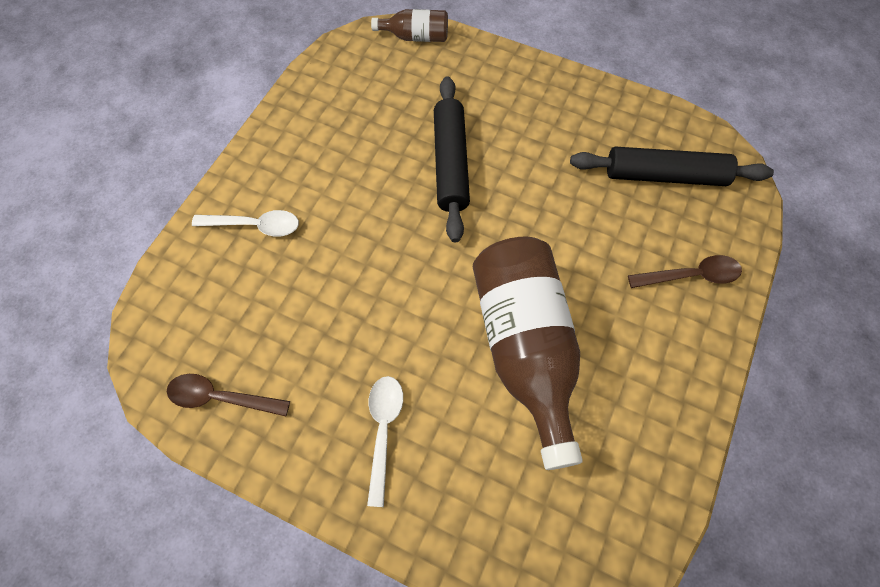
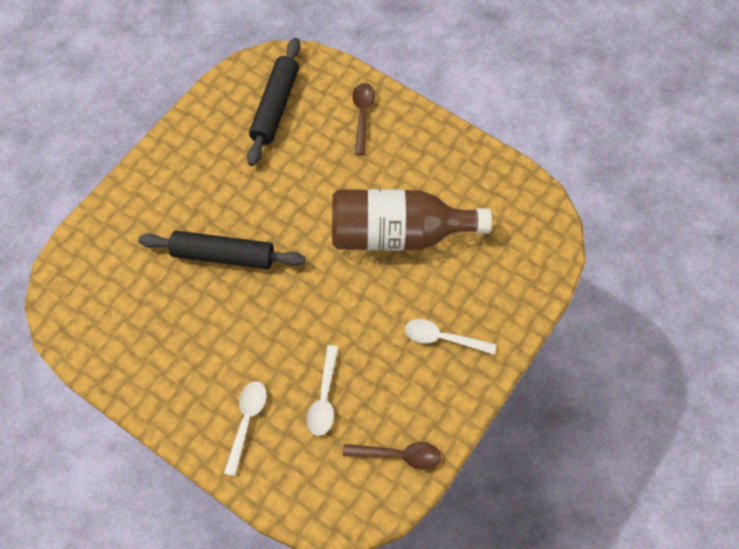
camera: 80 degrees left, 0 degrees up
brown spoon [167,374,290,416] -> brown spoon turned 105 degrees counterclockwise [343,442,441,469]
brown bottle [371,9,448,42] -> none
none -> white spoon [307,345,339,436]

